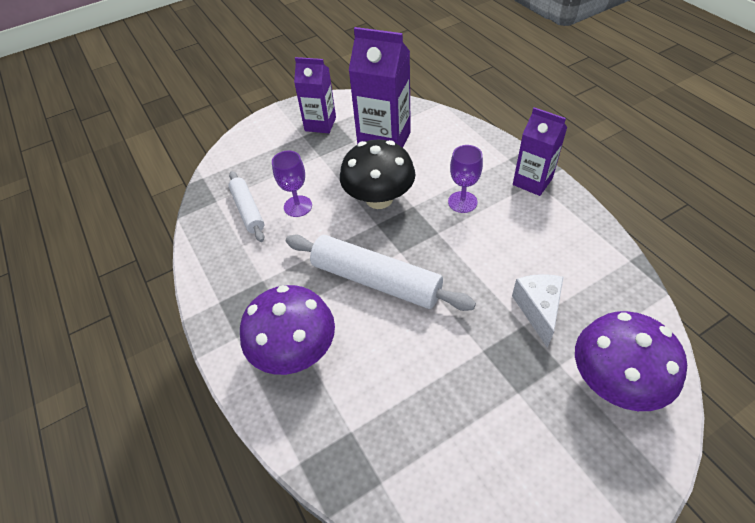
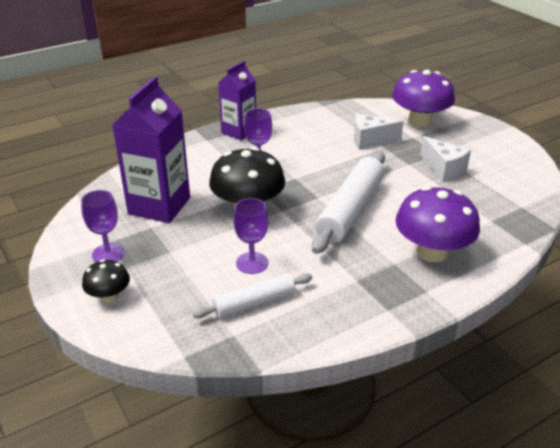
camera: 95 degrees left, 15 degrees down
purple carton [294,57,336,133] -> purple goblet [81,190,125,262]
none -> black mushroom [82,259,130,303]
none -> white cheese [420,136,471,182]

